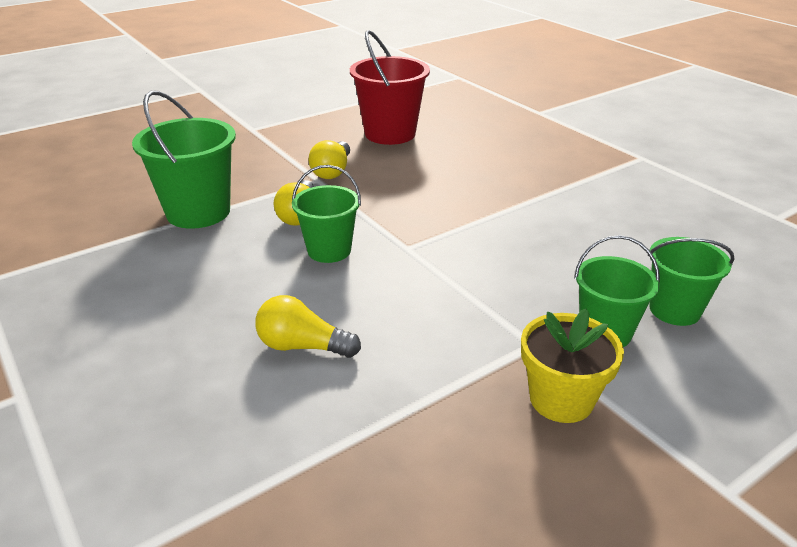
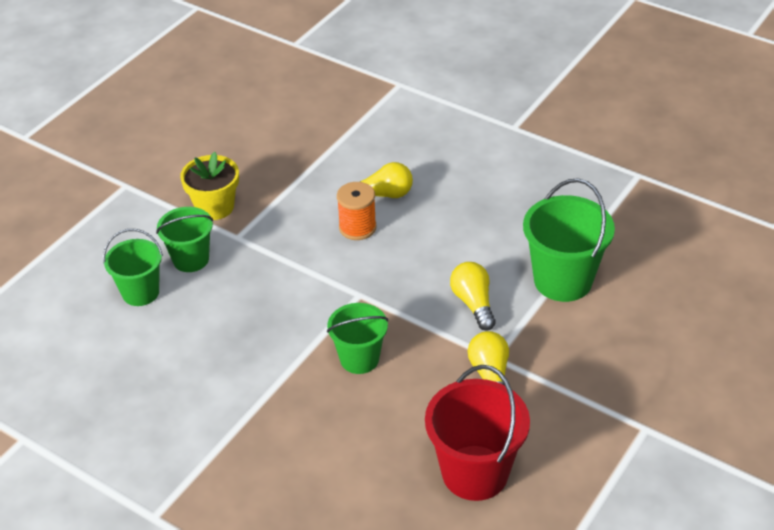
camera: 160 degrees right, 10 degrees up
green bucket [292,165,361,263] -> green bucket moved to [327,303,388,374]
none -> orange spool [337,182,376,240]

